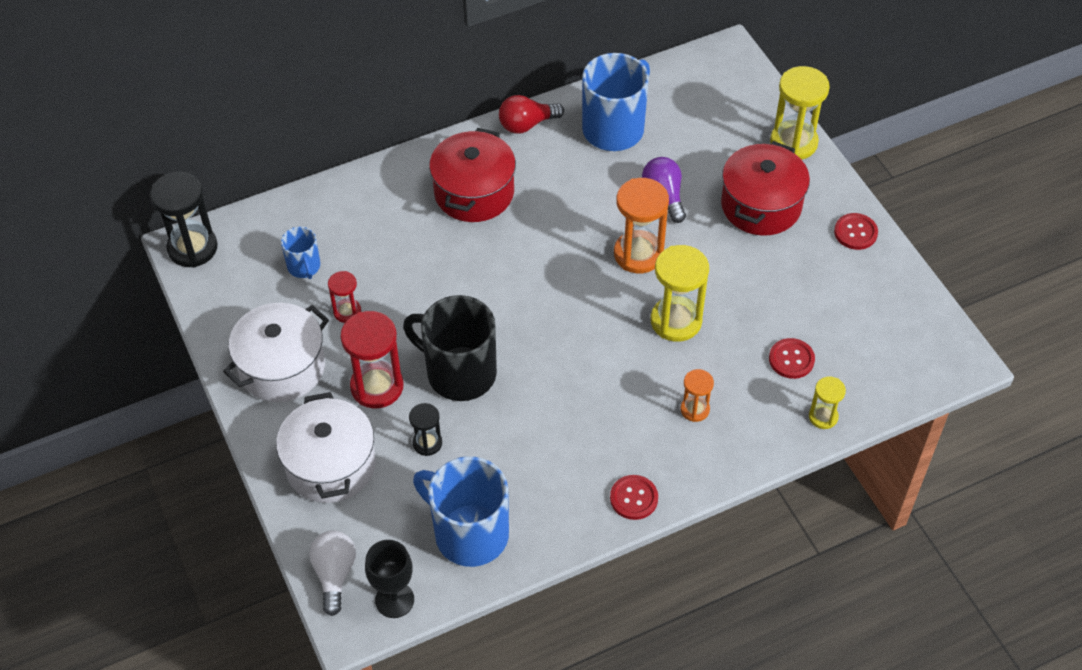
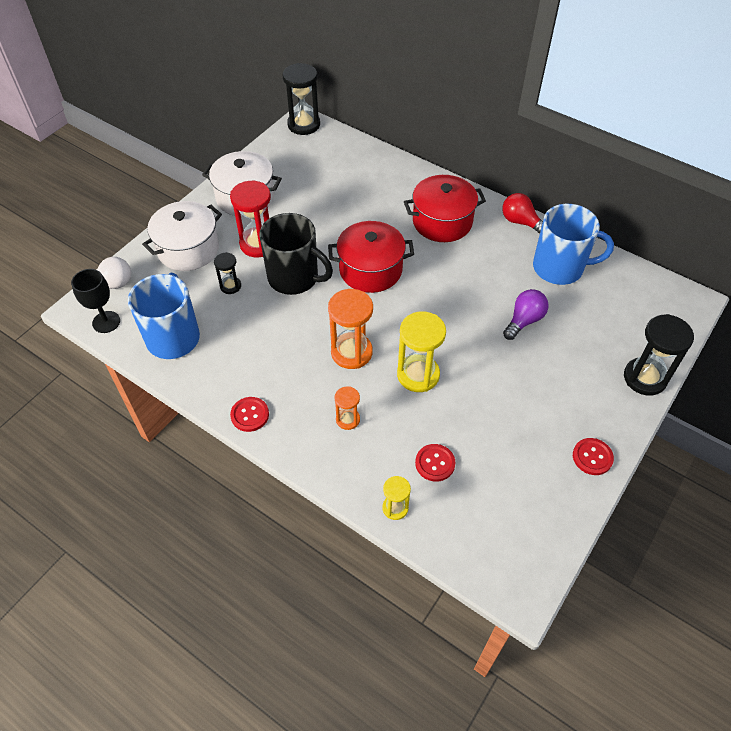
camera: 60 degrees right, 0 degrees up
blue mug [281,226,320,279] -> none
red hourglass [328,271,361,323] -> none
black mug [403,295,497,401] -> black mug turned 120 degrees clockwise [260,213,333,295]
orange hourglass [614,178,669,273] -> orange hourglass moved to [328,289,373,369]
red pot [721,141,810,236] -> red pot moved to [328,221,414,293]
yellow hourglass [770,66,830,160] -> black hourglass [624,314,694,396]

